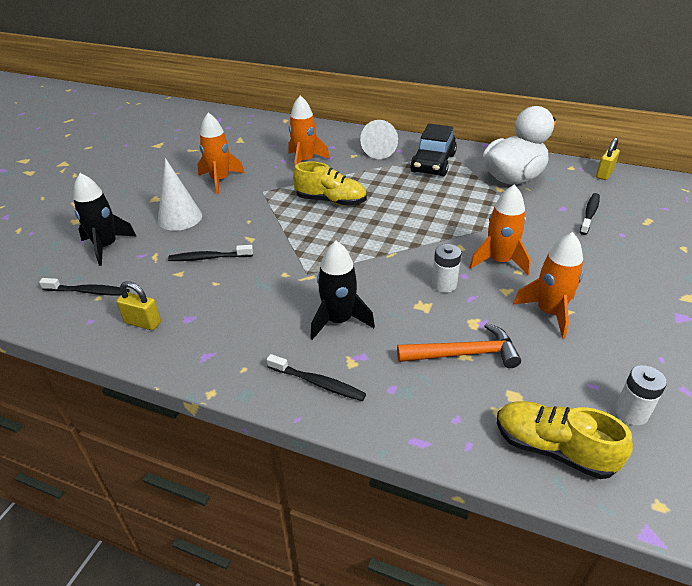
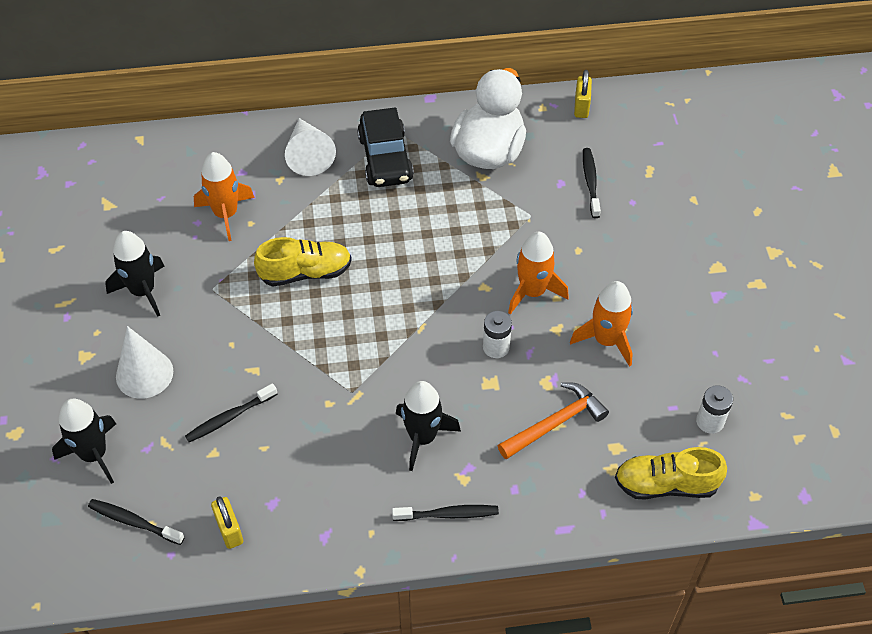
camera: 30 degrees left, 15 degrees up
black toothbrush [39,278,130,296] -> black toothbrush turned 135 degrees counterclockwise [88,499,185,545]
yellow padlock [116,281,161,330] -> yellow padlock turned 75 degrees clockwise [211,496,243,549]
orange rocket [198,113,245,194] -> black rocket [105,231,164,317]

